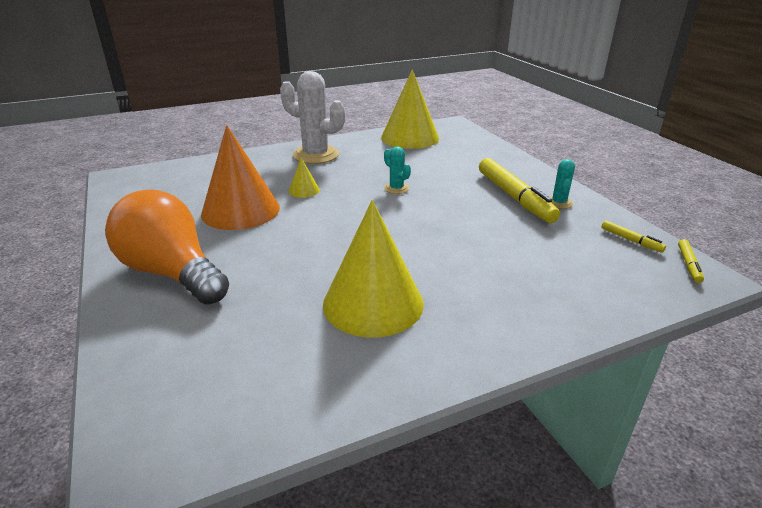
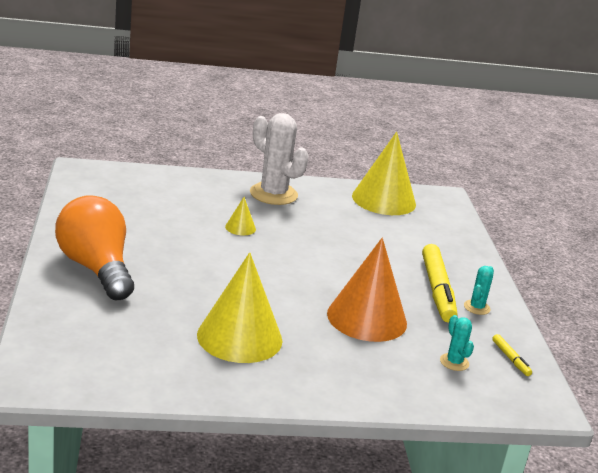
camera: 15 degrees right, 5 degrees down
orange cone [201,125,280,230] -> orange cone moved to [327,238,407,342]
turquoise cactus [384,147,411,194] -> turquoise cactus moved to [440,315,474,371]
yellow marker [678,239,704,283] -> none

